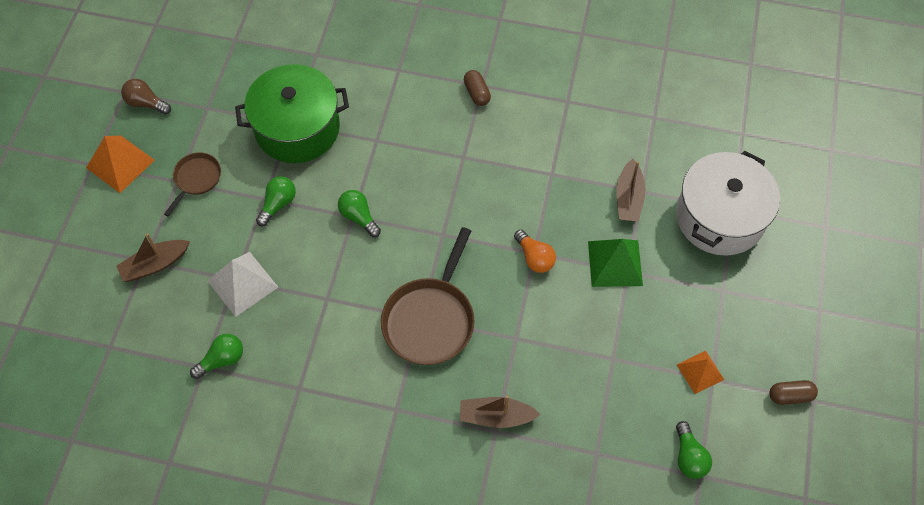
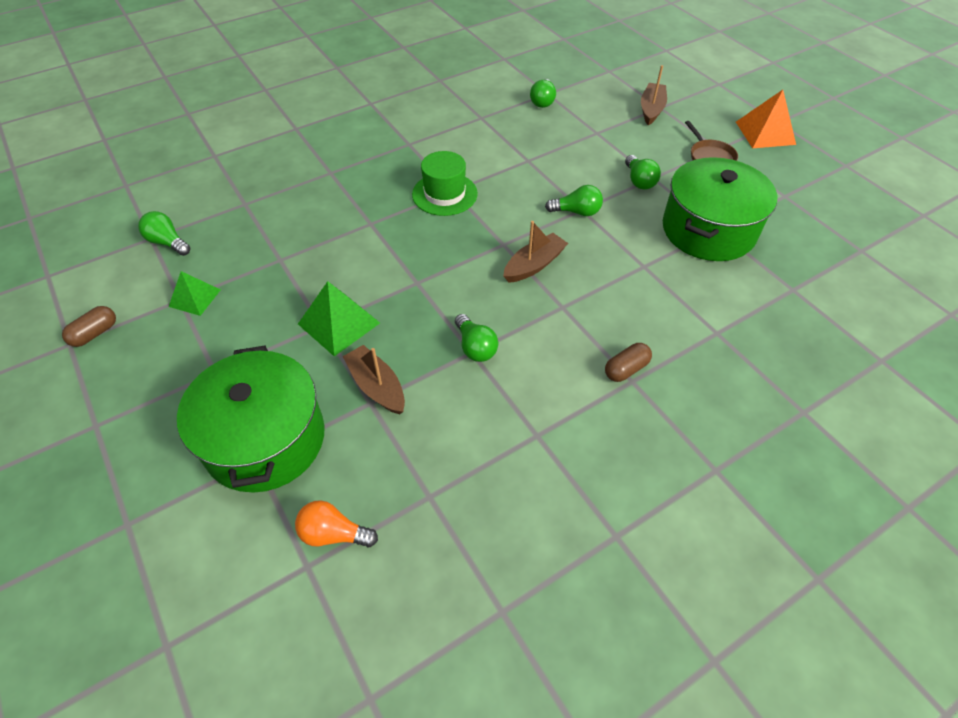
camera: 135 degrees right, 10 degrees down
brown light bulb [121,79,171,115] -> none
white pyramid [207,252,278,317] -> none
brown pan [381,227,475,365] -> green hat [412,151,478,216]
brown boat [460,396,541,428] -> brown boat moved to [503,221,568,283]
brown capsule [464,70,491,106] -> brown capsule turned 60 degrees counterclockwise [605,343,652,382]
orange light bulb [514,230,556,273] -> orange light bulb moved to [295,500,378,547]
white pot [676,150,780,256] -> green pot [177,346,325,493]
orange pyramid [677,351,724,394] -> green pyramid [169,271,221,316]
none -> green light bulb [455,314,498,362]

